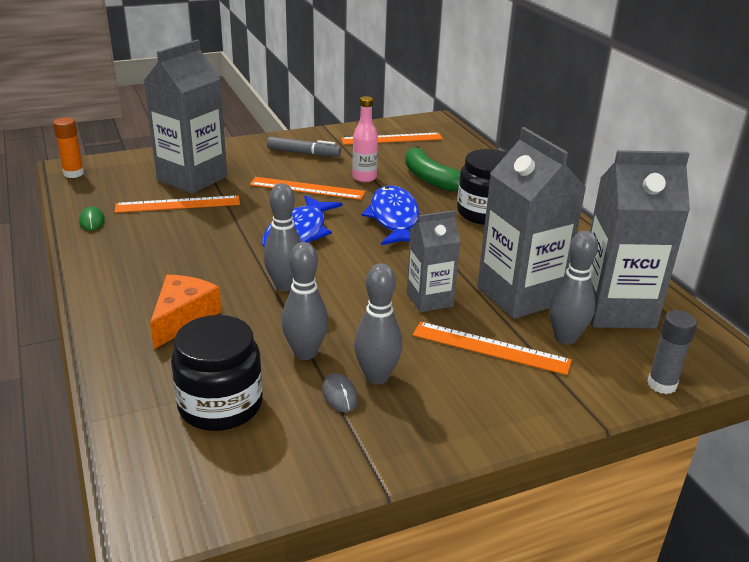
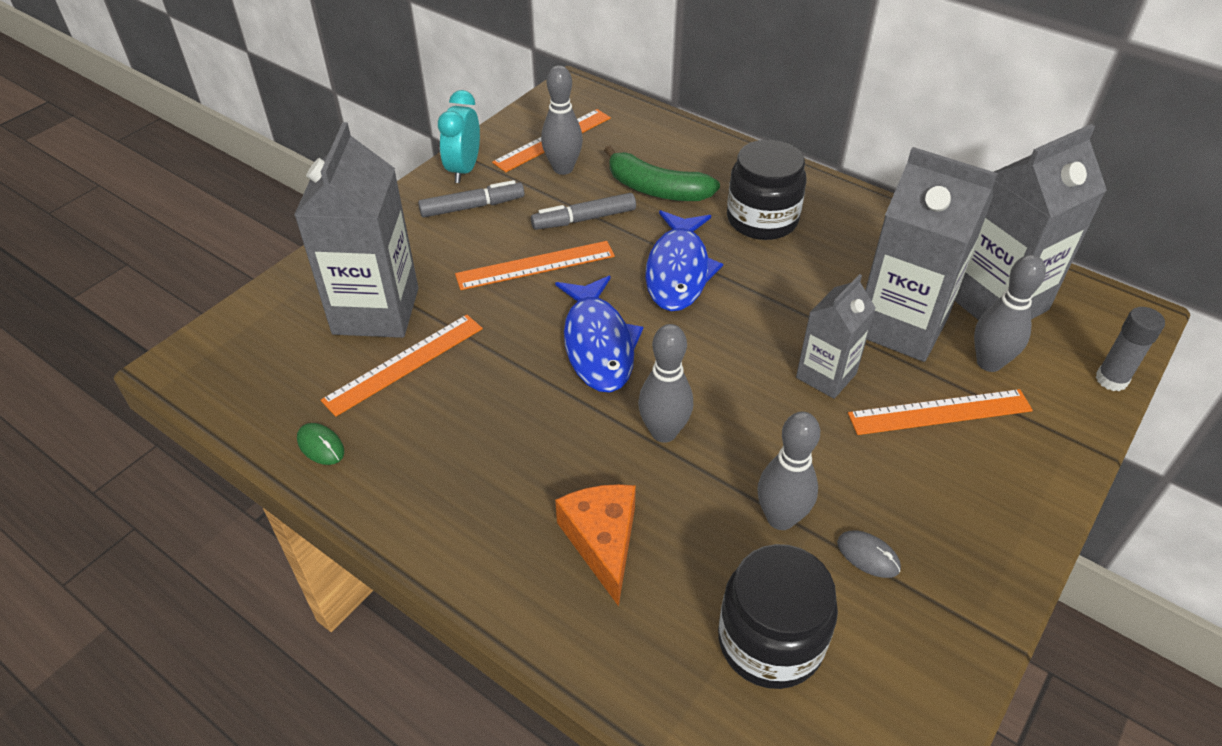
camera: 30 degrees left, 15 degrees up
orange glue stick [53,117,84,178] -> none
pink bottle [352,96,378,182] -> grey marker [531,193,636,230]
grey bowling pin [354,263,403,384] -> grey bowling pin moved to [541,65,583,175]
blue fish [361,185,419,245] -> blue fish turned 135 degrees counterclockwise [645,210,723,311]
none -> turquoise clock [438,90,480,183]

